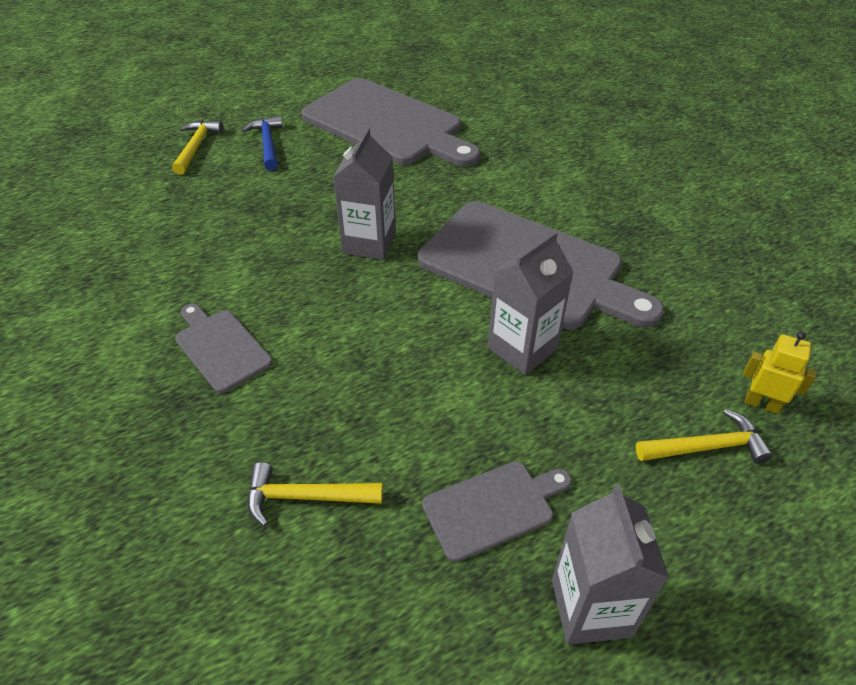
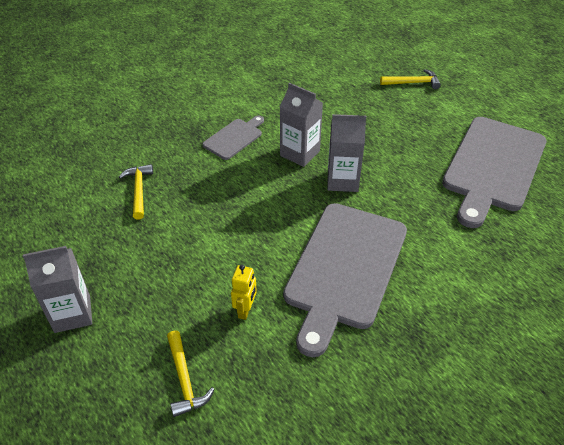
camera: 80 degrees right, 0 degrees up
blue hammer [242,115,283,171] -> none
grey cutting board [422,461,572,562] -> none
grey carton [488,231,573,375] -> grey carton moved to [280,83,323,167]
yellow robot [743,331,817,414] -> yellow robot moved to [231,265,257,320]

